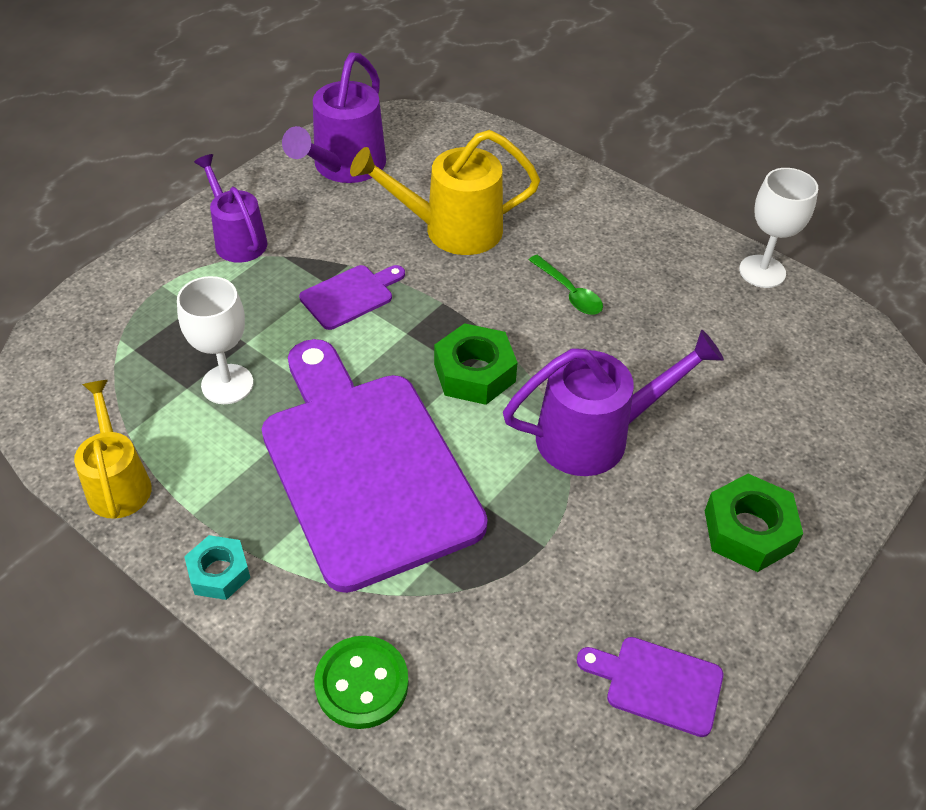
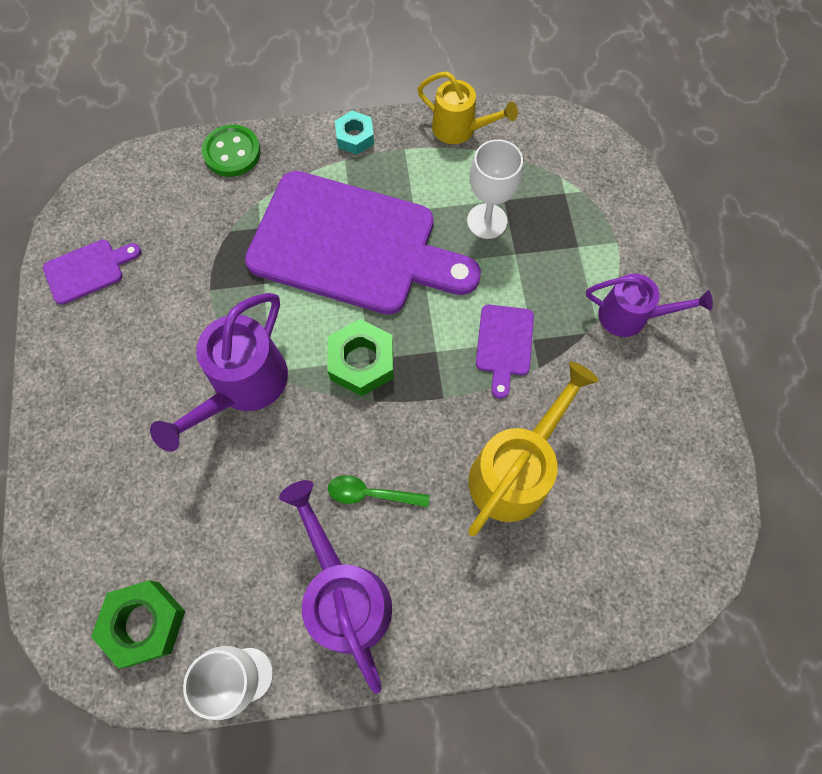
camera: 135 degrees right, 20 degrees up
purple watering can [282,52,386,183] -> purple watering can moved to [279,480,392,694]
green nut [705,474,803,572] -> green nut moved to [91,580,185,668]

